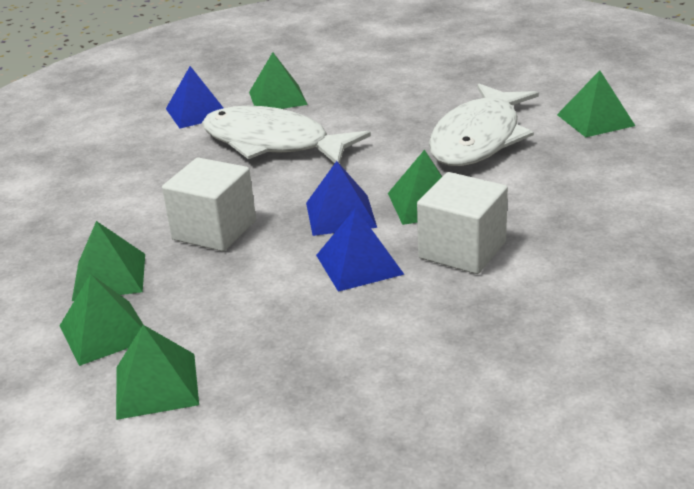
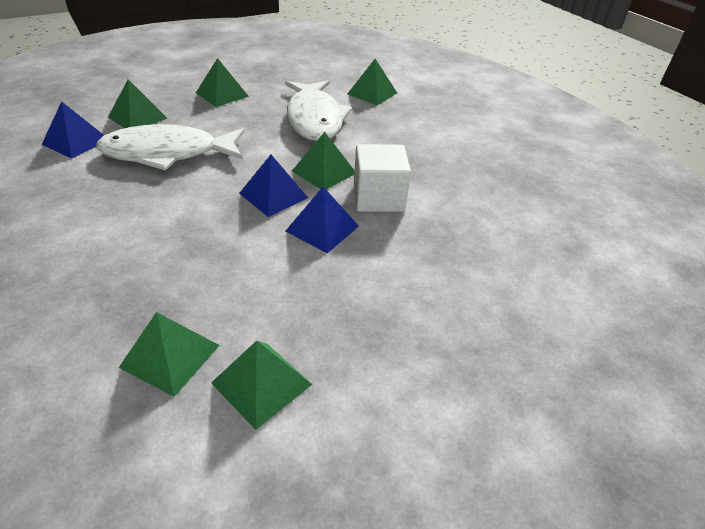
camera: 40 degrees left, 10 degrees up
green pyramid [72,221,145,301] -> green pyramid moved to [196,58,249,107]
white cube [162,157,256,251] -> none

